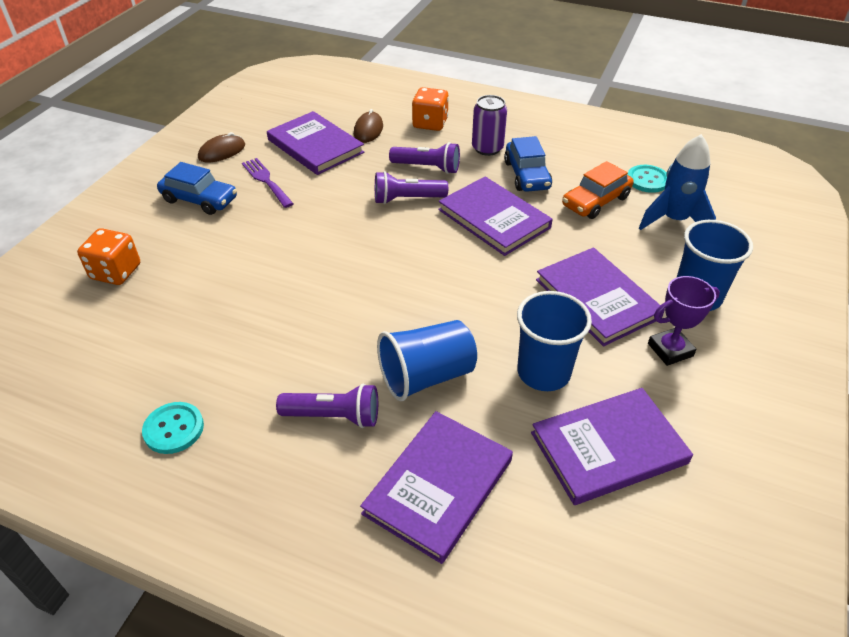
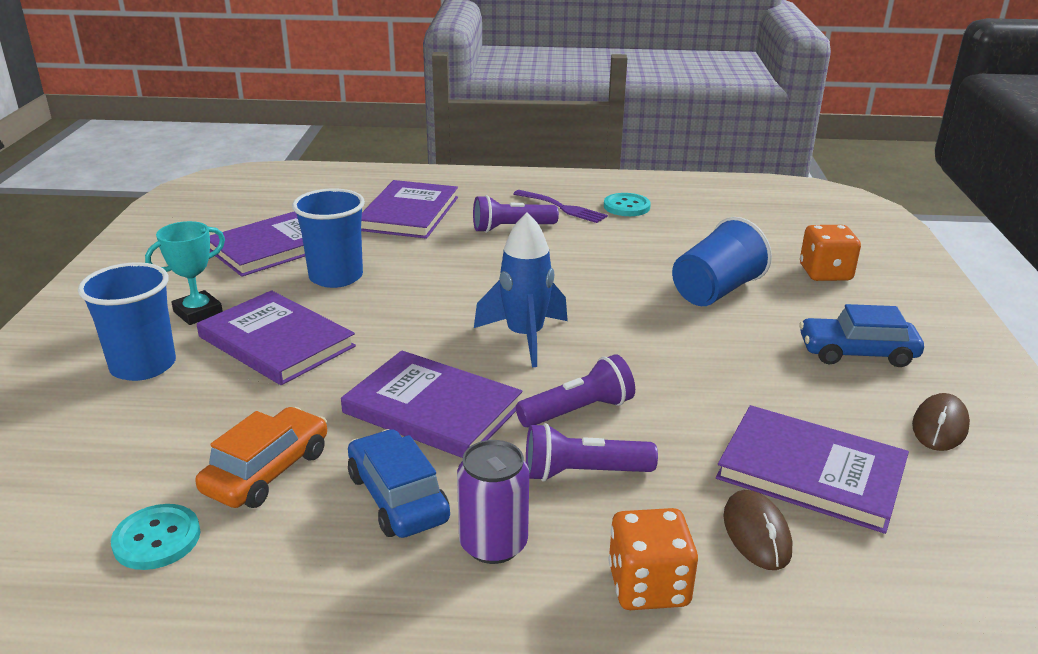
camera: 160 degrees right, 15 degrees down
purple fork [242,158,294,208] -> purple fork moved to [513,190,608,223]
blue cup [377,320,477,401] -> blue cup moved to [672,217,772,306]
blue rocket [639,134,716,230] -> blue rocket moved to [474,213,568,367]
purple trophy [648,276,720,366] -> turquoise trophy [145,221,225,325]

